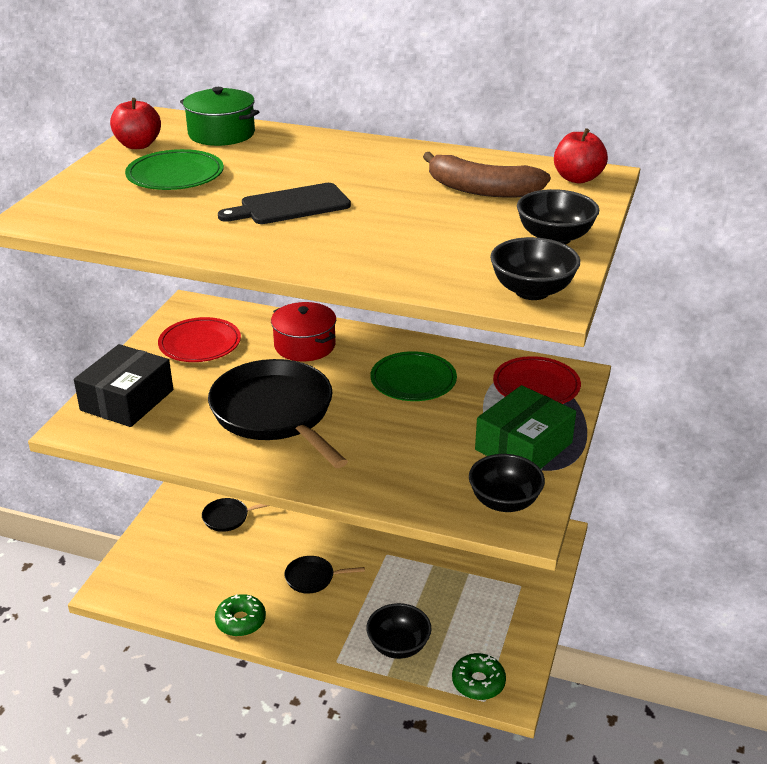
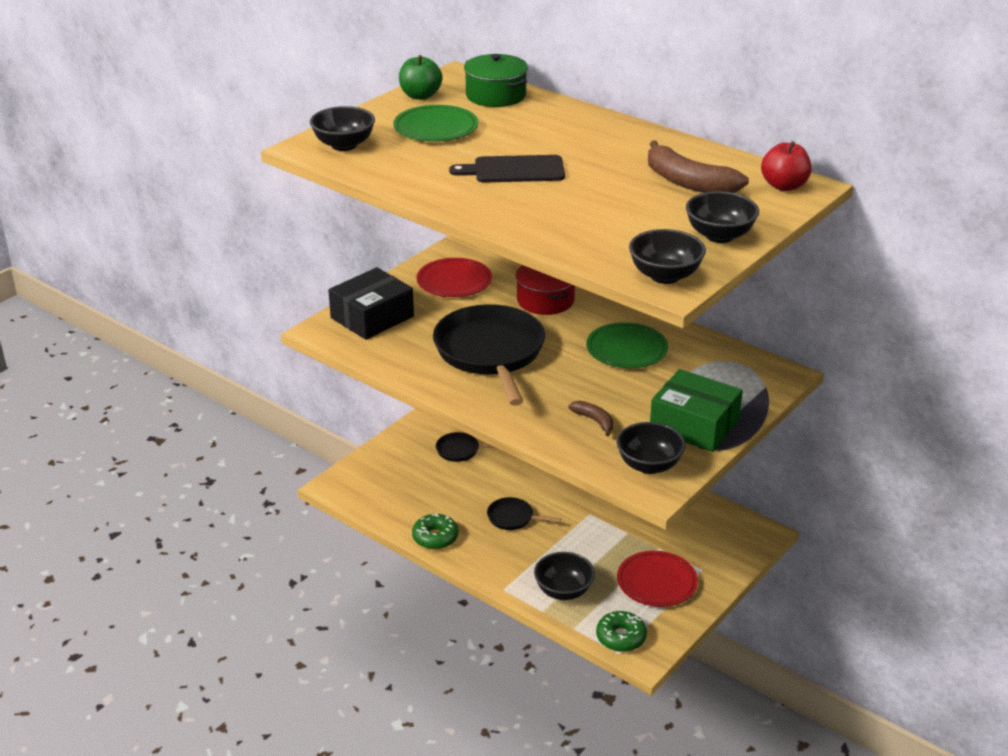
camera: 20 degrees right, 0 degrees up
red apple [110,98,161,149] -> green apple [399,55,443,100]
green box [475,385,576,469] -> green box turned 60 degrees clockwise [650,369,743,452]
red plate [493,356,581,404] -> red plate moved to [617,551,698,607]
none -> black bowl [310,106,375,151]
none -> brown banana [568,401,614,436]

